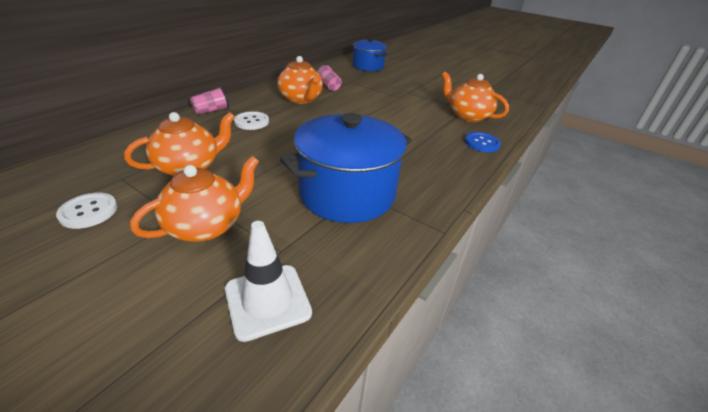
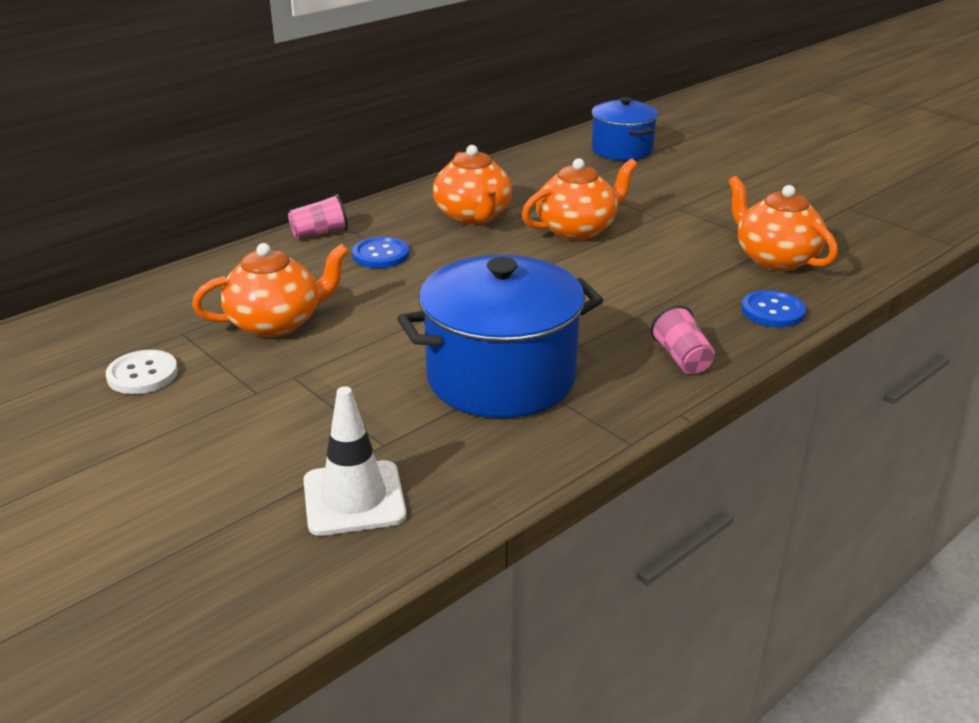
camera: 15 degrees right, 5 degrees down
orange teapot [130,156,259,242] -> orange teapot moved to [522,158,638,241]
white button [234,111,269,130] -> blue button [352,237,409,268]
pink cup [316,64,342,91] -> pink cup moved to [651,305,715,374]

